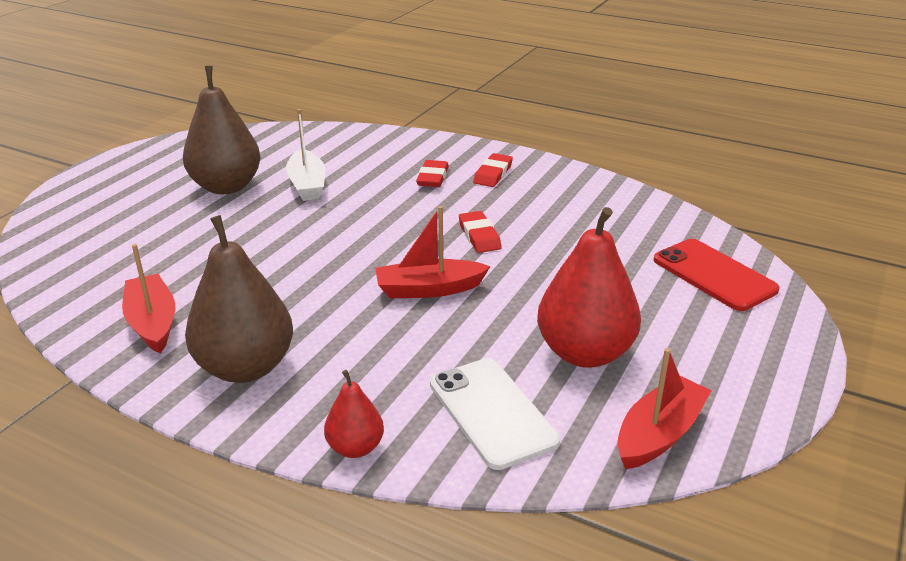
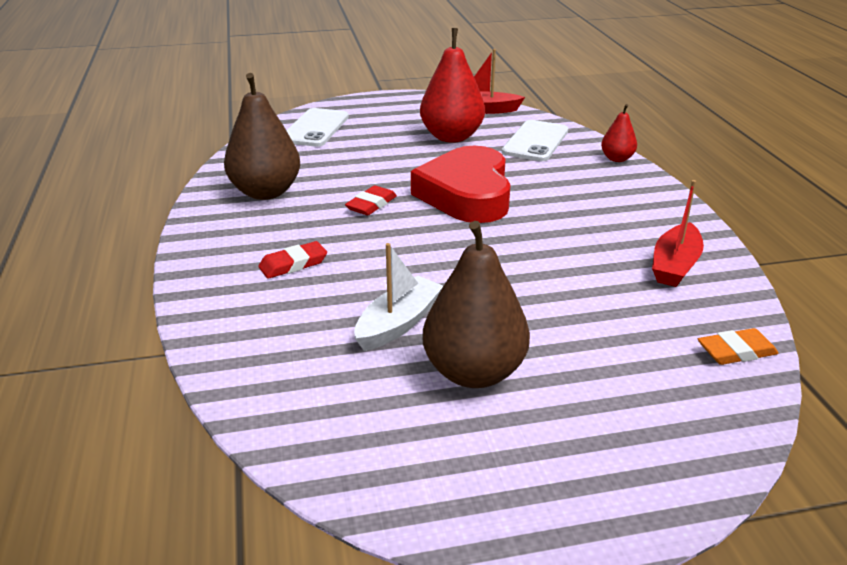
camera: 130 degrees left, 0 degrees up
brown pear [185,215,293,383] -> brown pear moved to [224,73,300,200]
red boat [375,206,491,298] -> red heart [411,146,511,223]
red eraser [473,153,513,187] -> none
red phone [654,239,780,311] -> white phone [286,108,349,147]
none -> orange eraser [698,328,779,365]

